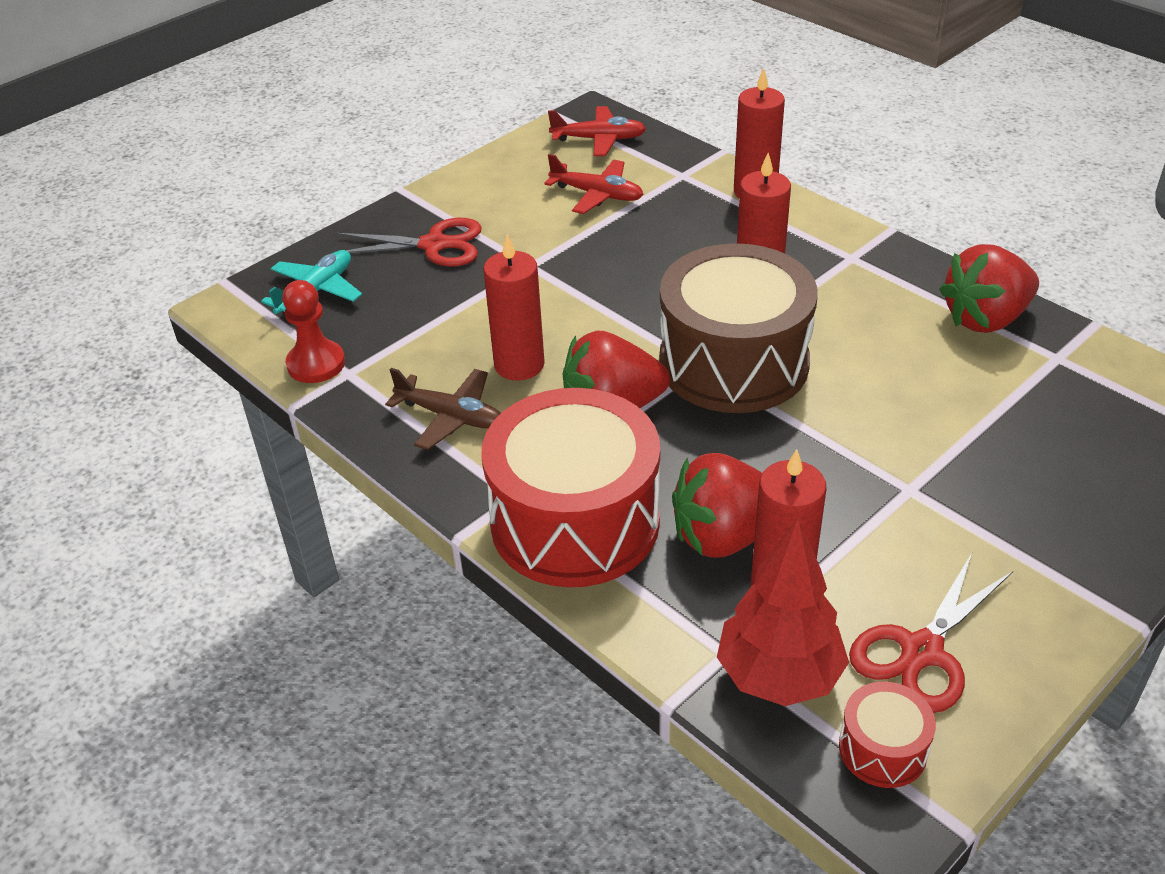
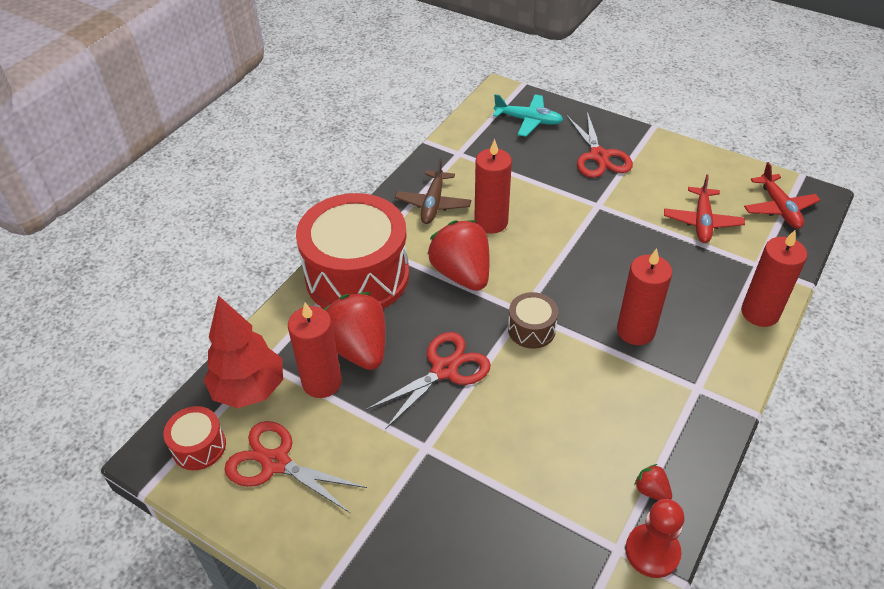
camera: 75 degrees right, 5 degrees up
red pawn [282,280,345,383] -> red pawn moved to [625,499,685,578]
brown drum [659,243,818,413] -> brown drum [508,292,558,349], size x0.43
red strawberry [939,244,1039,333] -> red strawberry [634,464,672,500], size x0.43
none -> red scissors [366,332,491,430]

